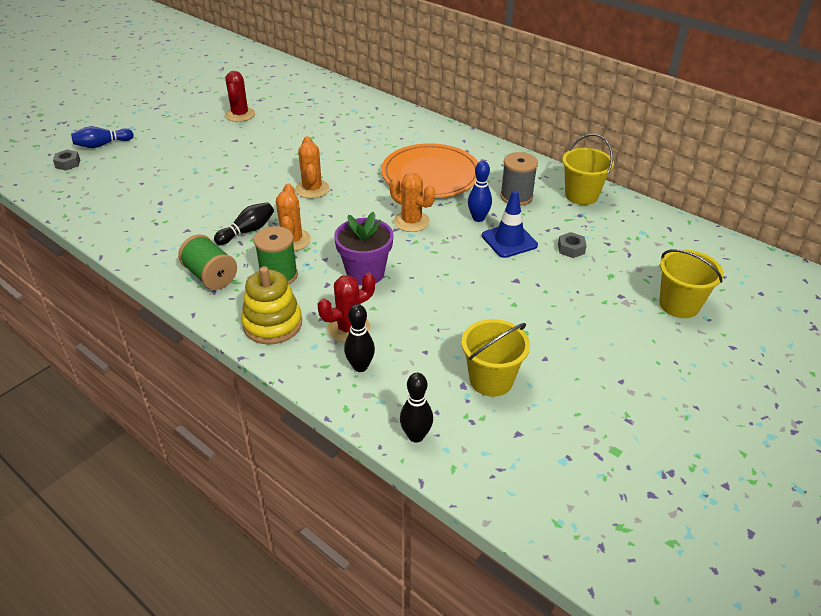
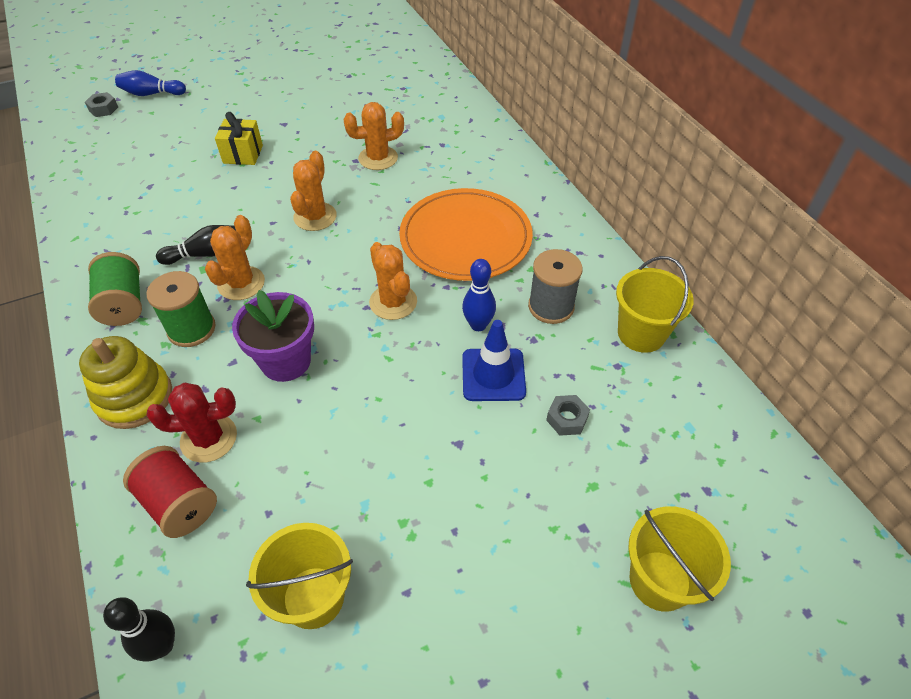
camera: 25 degrees right, 10 degrees up
red cactus [225,71,255,122] -> none
black bowling pin [344,304,375,372] -> red spool [123,446,217,538]
none -> yellow gift [215,112,263,165]
none -> orange cactus [343,102,404,170]

